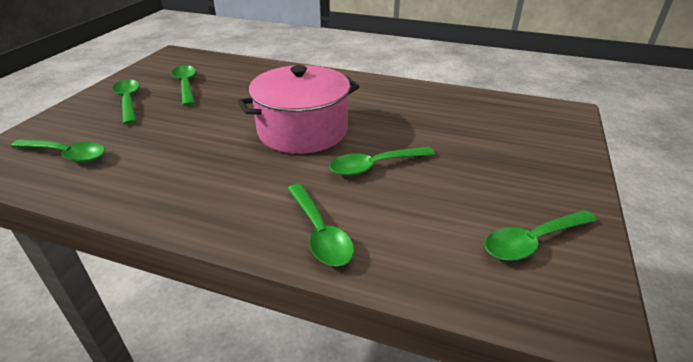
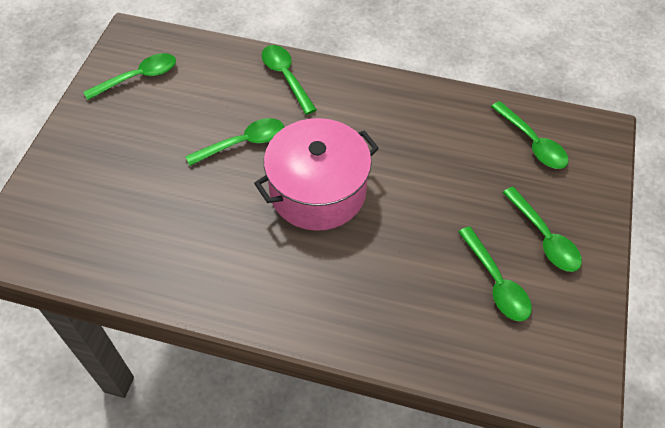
camera: 175 degrees right, 20 degrees up
green spoon [11,139,105,162] -> green spoon turned 135 degrees counterclockwise [491,101,569,169]

